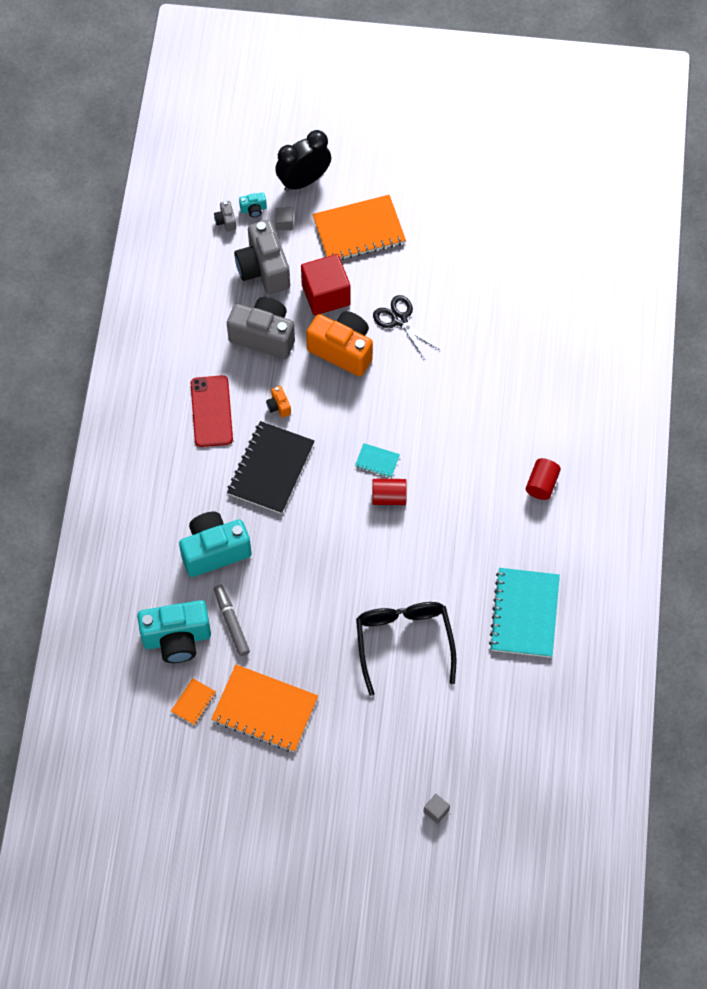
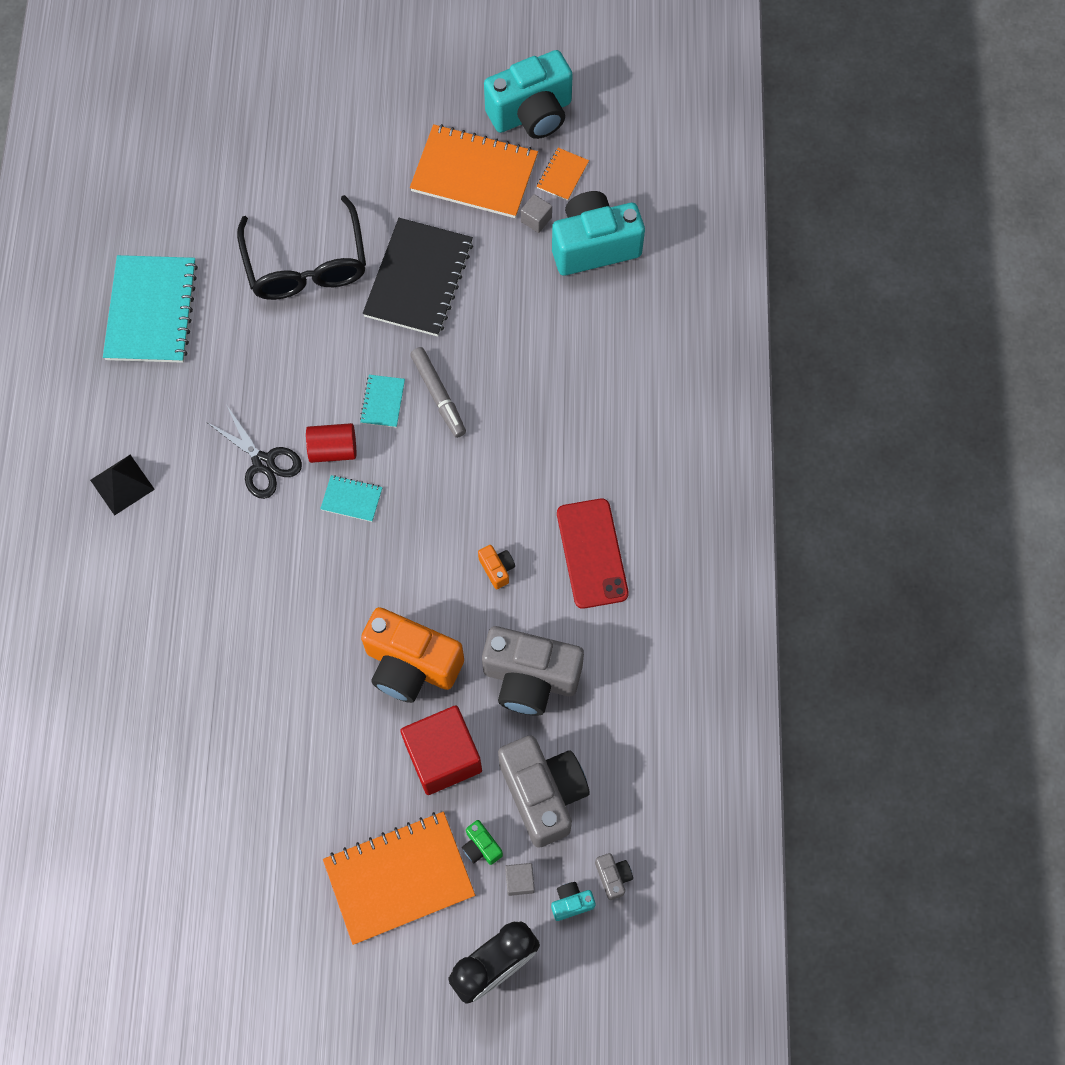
camera: 175 degrees right, 5 degrees up
turquoise camera [179,512,251,577] -> turquoise camera moved to [484,50,573,139]
grey marker [214,585,250,656] -> grey marker moved to [410,347,466,438]
black notebook [227,421,314,514] -> black notebook moved to [363,218,473,336]
black scissors [373,295,440,359] -> black scissors moved to [207,406,302,499]
grey cube [423,794,450,824] -> grey cube moved to [521,194,552,233]
red cylinder [526,458,561,500] -> black pyramid [90,455,155,516]
none -> turquoise notebook [360,375,405,428]
none -> green camera [462,820,503,865]

